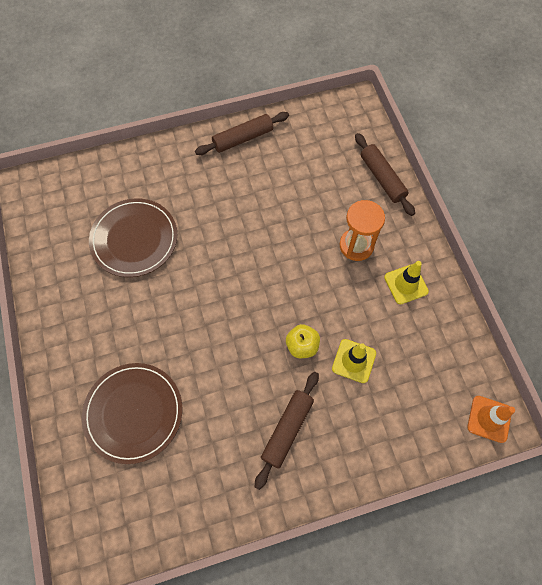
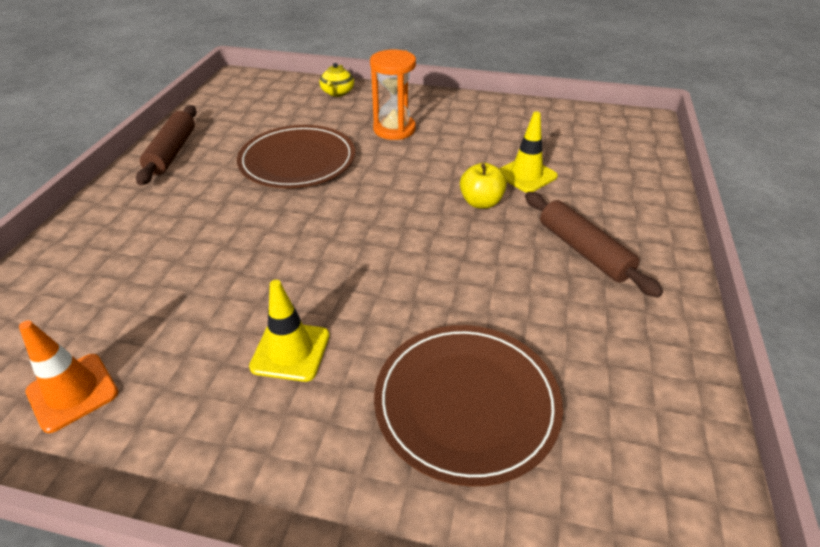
camera: 60 degrees left, 25 degrees down
brown plate [89,198,177,277] -> brown plate moved to [237,125,355,188]
brown rolling pin [355,133,415,216] -> yellow teapot [320,63,354,97]
yellow traffic cone [384,261,429,304] -> yellow traffic cone moved to [249,280,330,382]
orange traffic cone [467,396,515,443] -> orange traffic cone moved to [19,320,119,433]

